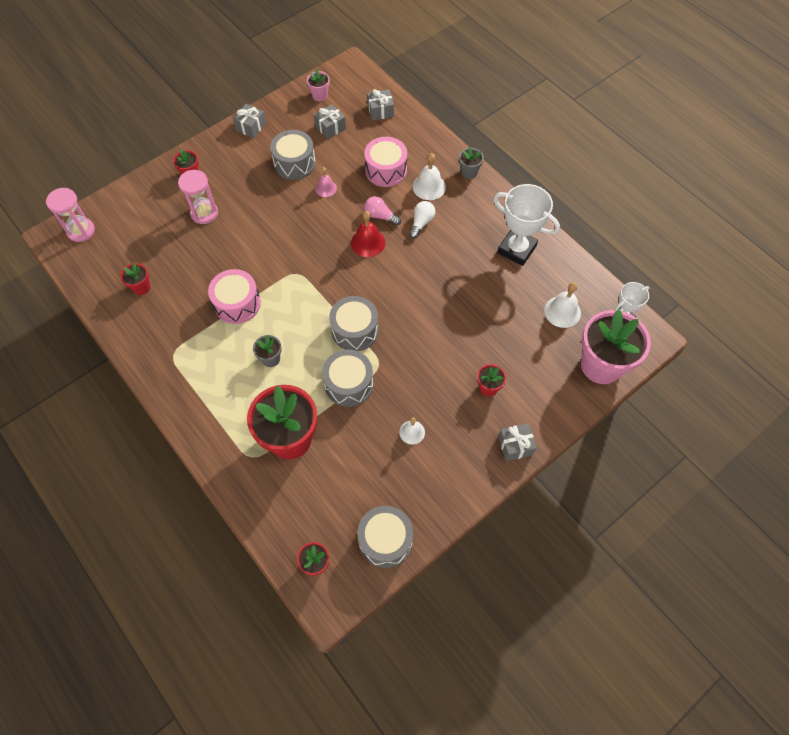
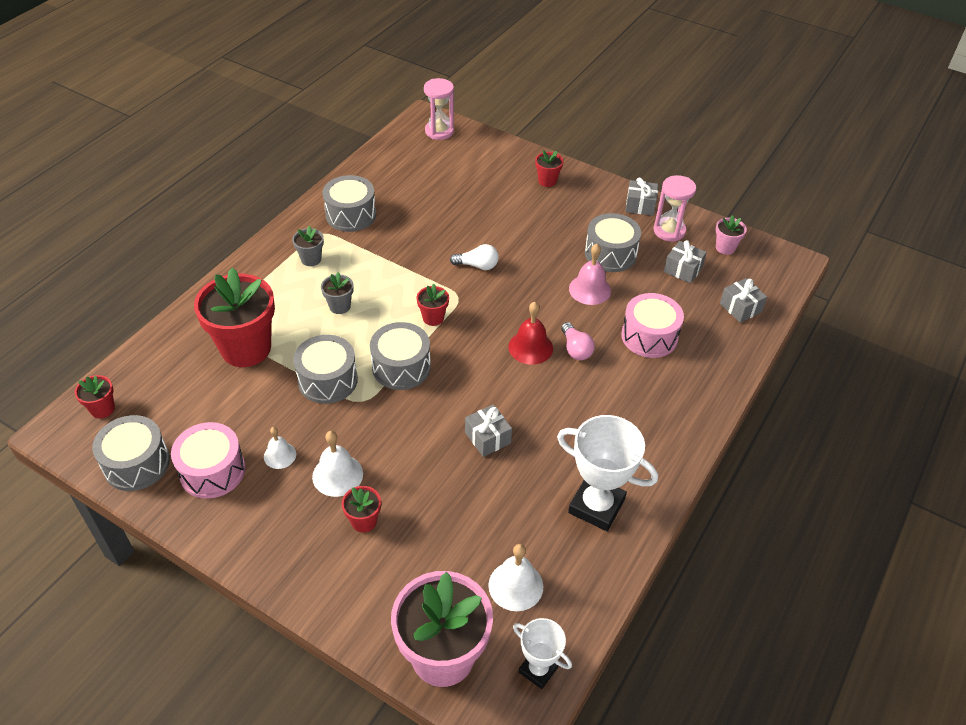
camera: 70 degrees right, 15 degrees down
red flower pot [120,263,150,295] -> red flower pot moved to [417,284,449,326]
pink hourglass [178,170,218,224] -> pink hourglass moved to [654,175,696,242]
pink drum [208,269,261,324] -> pink drum moved to [171,422,245,499]
pink bell [315,167,337,197] -> pink bell [569,244,611,305], size x1.54
pink light bulb [364,196,401,226] -> pink light bulb turned 150 degrees clockwise [561,322,595,360]
white light bulb [409,201,435,238] -> white light bulb moved to [450,244,499,270]
white bell [413,153,446,200] -> white bell moved to [312,431,363,497]
grey flower pot [459,147,484,179] -> grey flower pot moved to [292,226,324,266]
white trophy [493,184,560,266] -> white trophy turned 75 degrees counterclockwise [557,415,658,531]
grey gift [498,423,537,461] -> grey gift moved to [465,404,512,457]
none -> grey drum [323,175,376,232]

